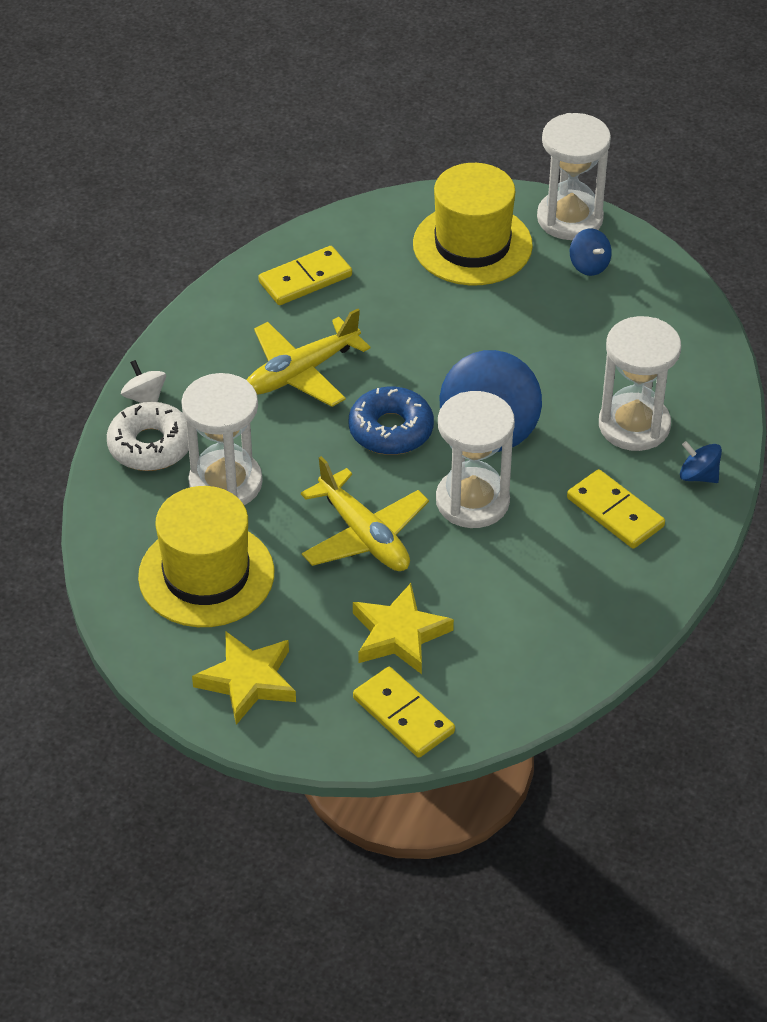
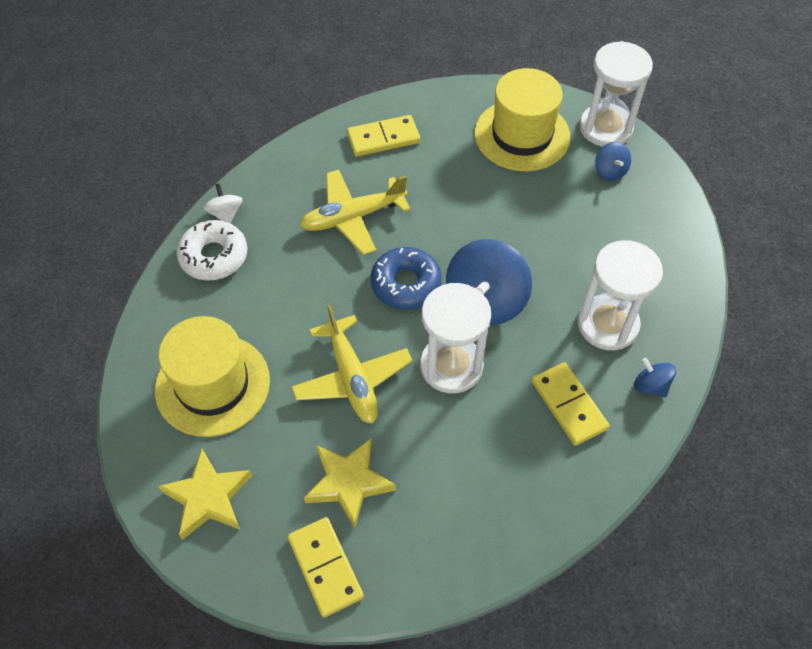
camera: 15 degrees right, 10 degrees up
white hourglass [181,373,263,505] -> none

